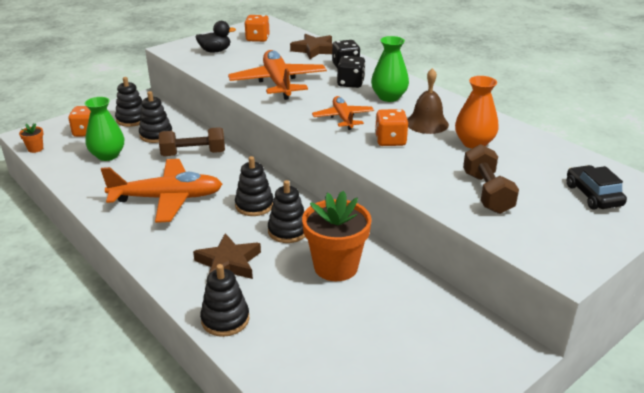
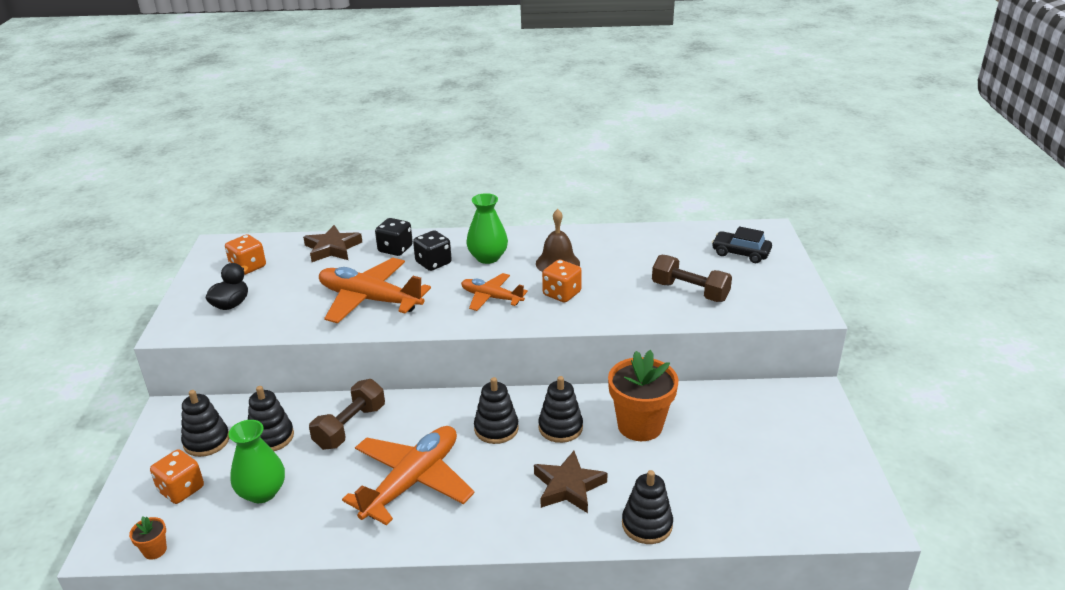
camera: 50 degrees left, 0 degrees up
orange vase [455,76,499,149] -> none

